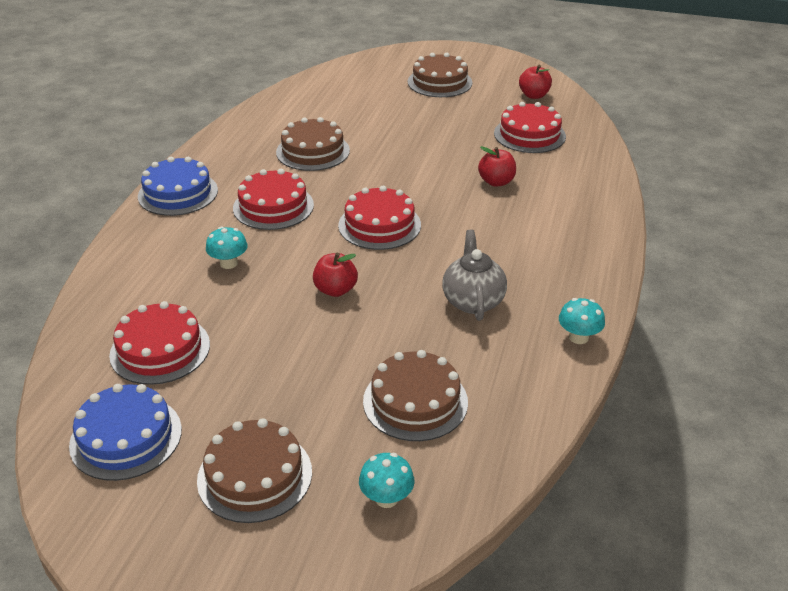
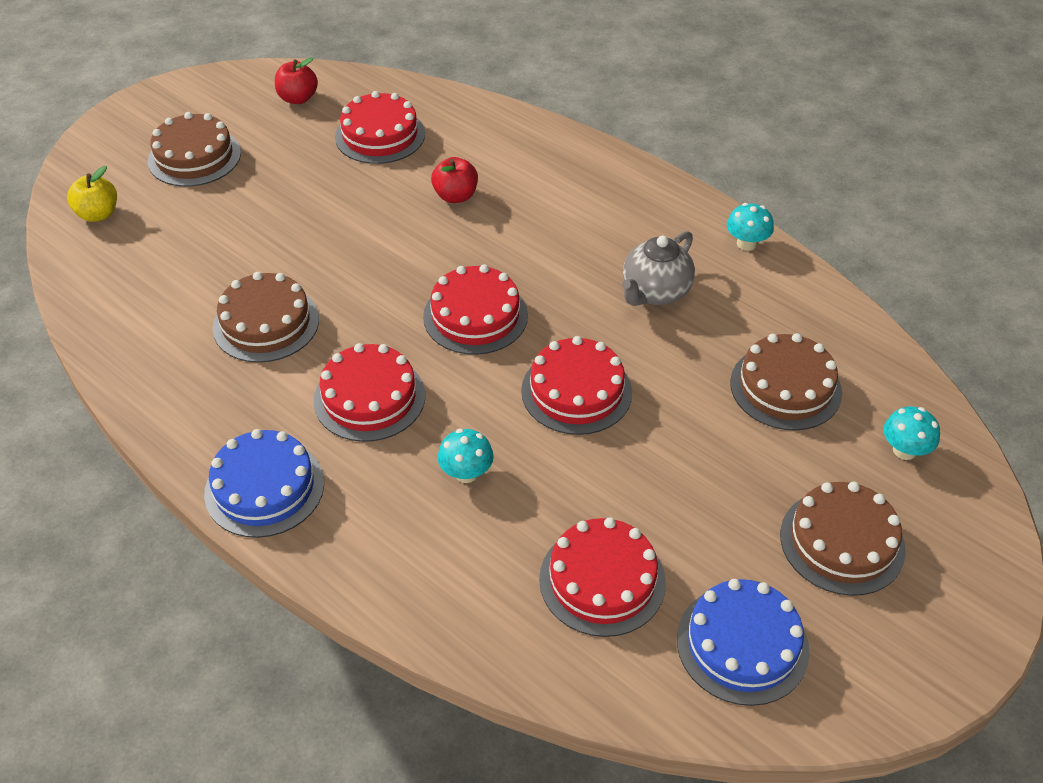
camera: 65 degrees left, 10 degrees up
red apple [313,253,358,297] -> red cake [521,336,632,435]
grey teapot [442,230,507,321] -> grey teapot turned 75 degrees counterclockwise [622,231,695,306]
none -> yellow apple [67,166,117,222]

